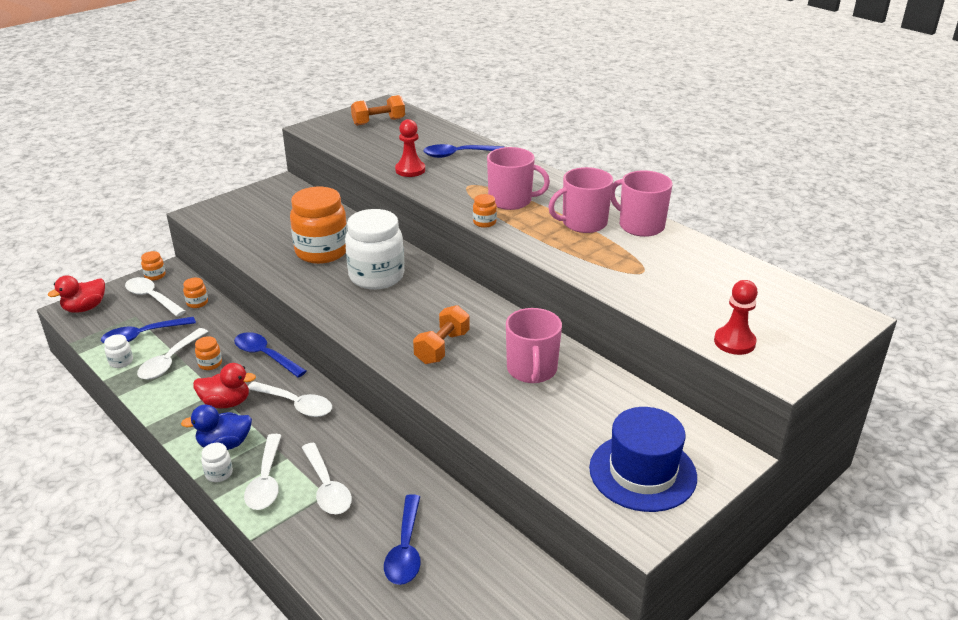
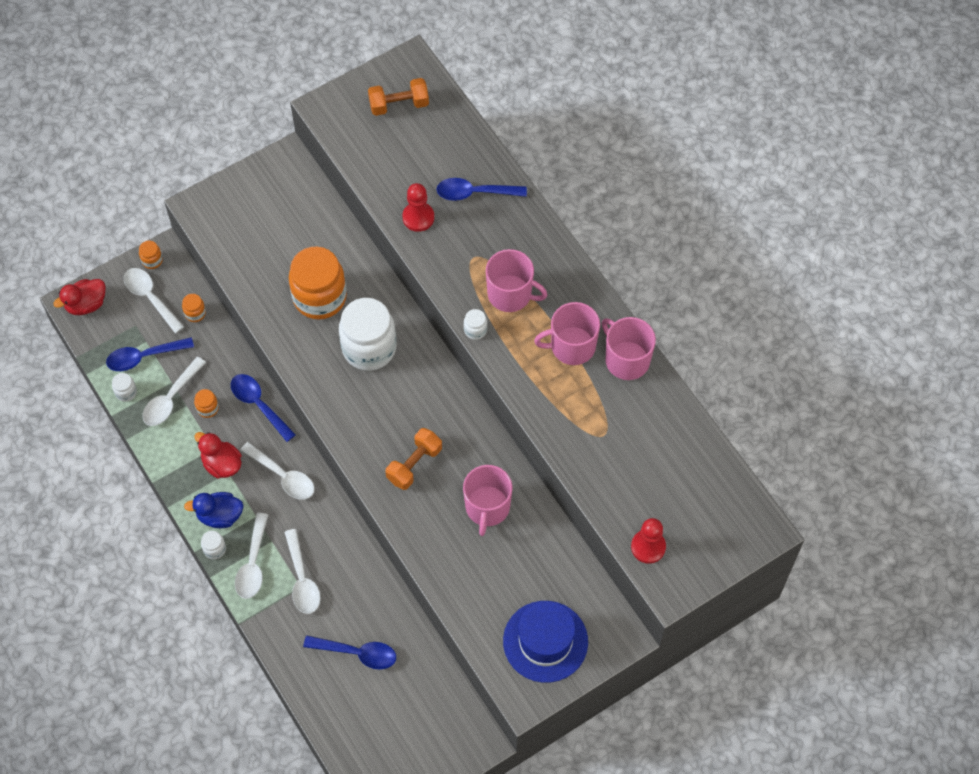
camera: 10 degrees right, 30 degrees up
red duck [193,363,256,409] -> red duck turned 150 degrees counterclockwise [195,432,242,479]
blue spoon [384,494,420,585] -> blue spoon turned 90 degrees counterclockwise [303,635,396,670]
orange jar [473,194,497,228] -> white jar [464,309,487,340]

